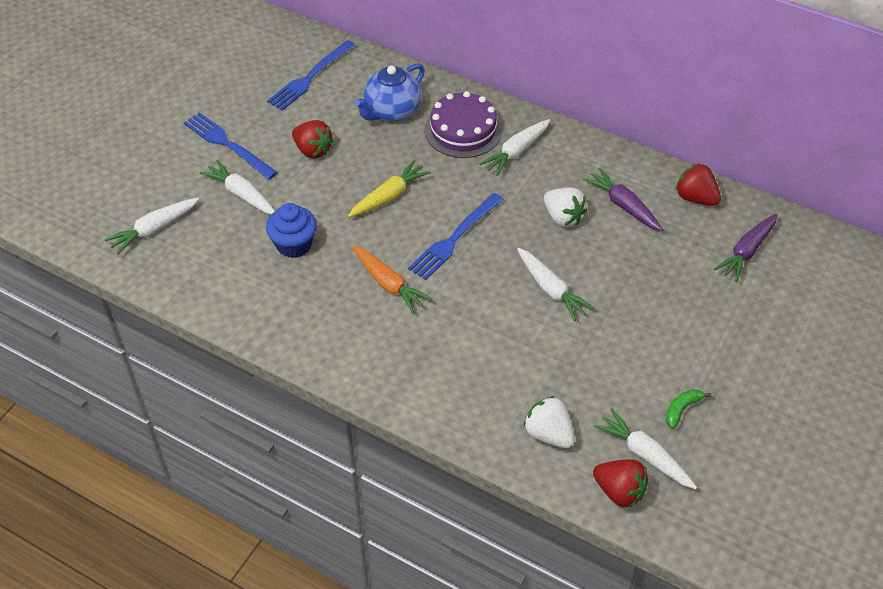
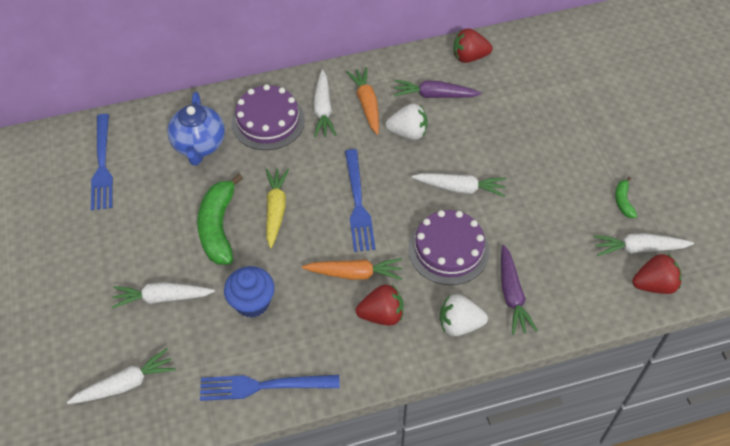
camera: 45 degrees left, 5 degrees up
white carrot [105,198,199,255] -> white carrot turned 120 degrees counterclockwise [67,348,176,404]
blue fork [184,112,278,180] -> blue fork moved to [200,375,340,401]
red strawberry [292,120,334,159] -> red strawberry moved to [356,285,404,326]
white strawberry [524,396,575,448] -> white strawberry moved to [440,294,488,336]
purple carrot [714,214,777,282] -> purple carrot moved to [501,245,538,335]
none -> green banana [197,173,243,265]
none -> orange carrot [346,67,379,135]
none -> purple cake [408,210,490,285]

